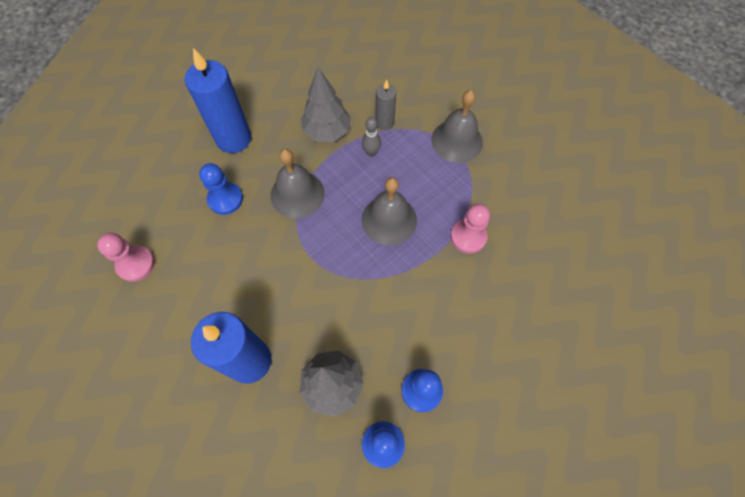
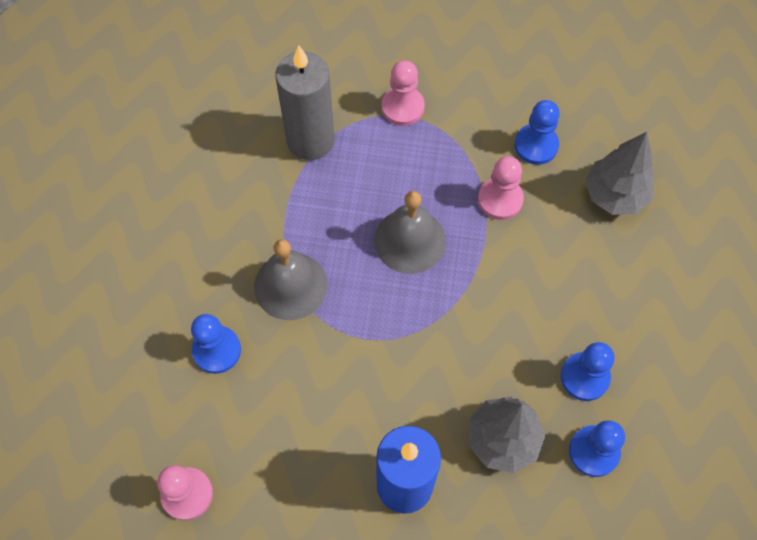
camera: 40 degrees left, 0 degrees up
blue candle [185,48,251,153] -> none
grey tree [301,67,351,142] -> grey tree moved to [585,132,655,215]
grey bowling pin [362,117,381,157] -> none
grey candle [376,79,396,130] -> grey candle [275,45,335,160], size x1.89
grey bell [431,90,483,163] -> pink pawn [382,60,425,126]
none -> blue pawn [514,100,560,165]

